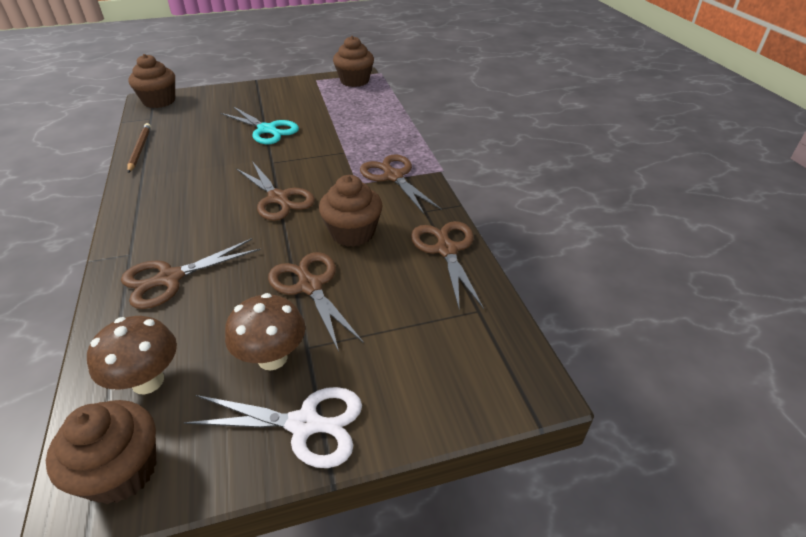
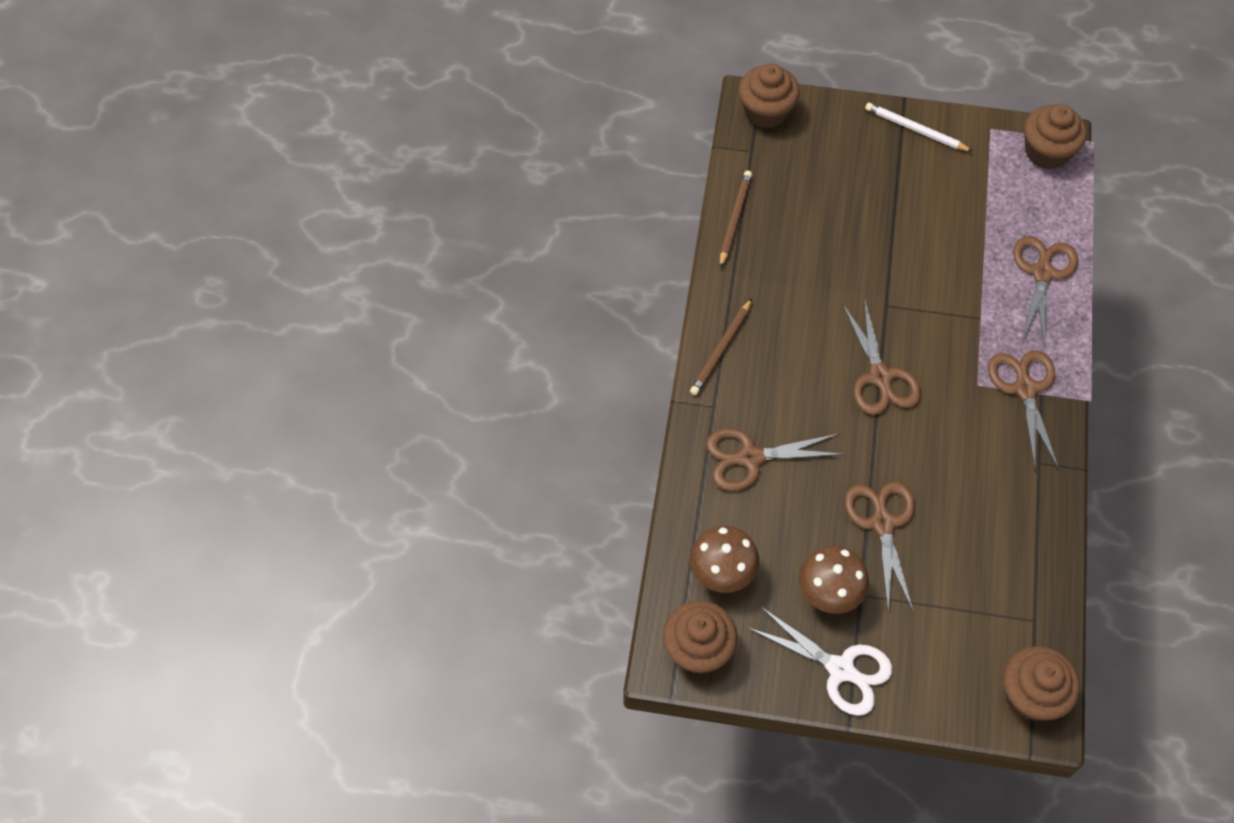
camera: 25 degrees right, 20 degrees up
turquoise scissors [221,106,299,144] -> none
brown cupcake [319,175,382,247] -> brown cupcake moved to [1003,646,1080,720]
brown scissors [411,221,484,311] -> brown scissors moved to [1013,236,1078,347]
none -> brown pencil [690,299,752,395]
none -> white pencil [865,103,973,152]

